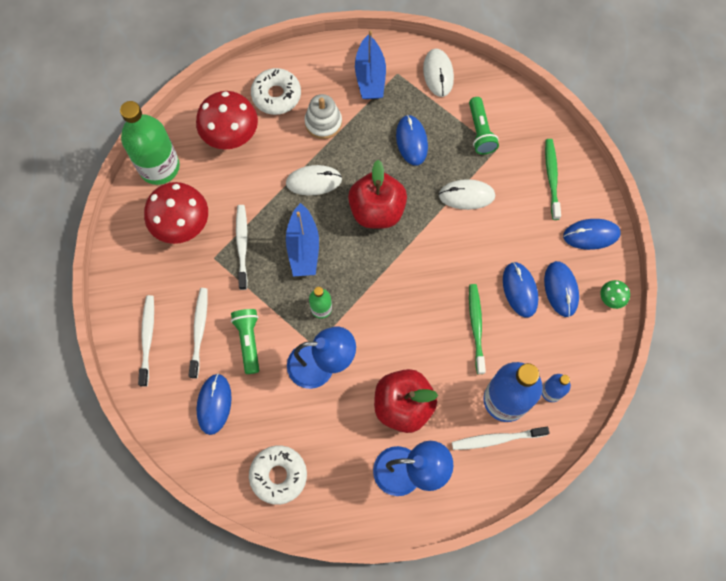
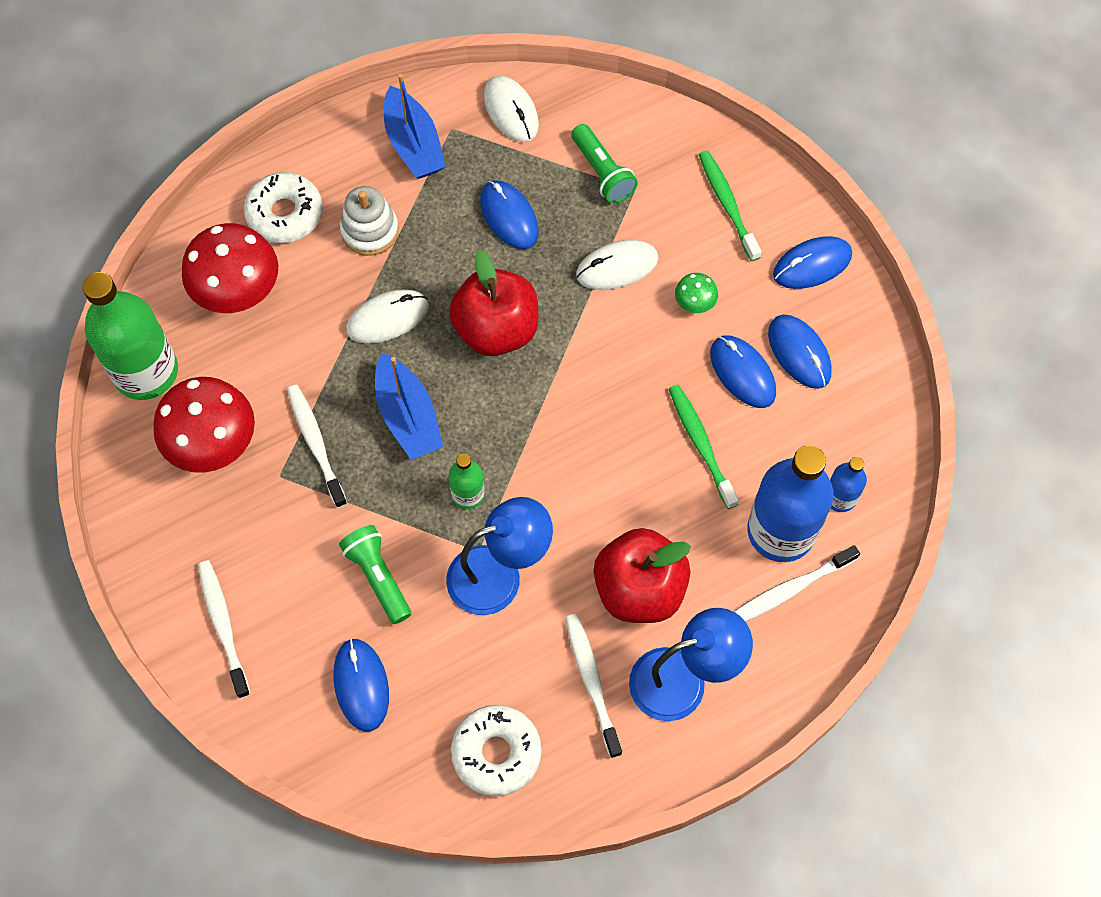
camera: 20 degrees left, 5 degrees down
white toothbrush [189,288,208,378] -> white toothbrush moved to [565,614,622,758]
green mushroom [600,280,630,309] -> green mushroom moved to [675,273,718,313]

